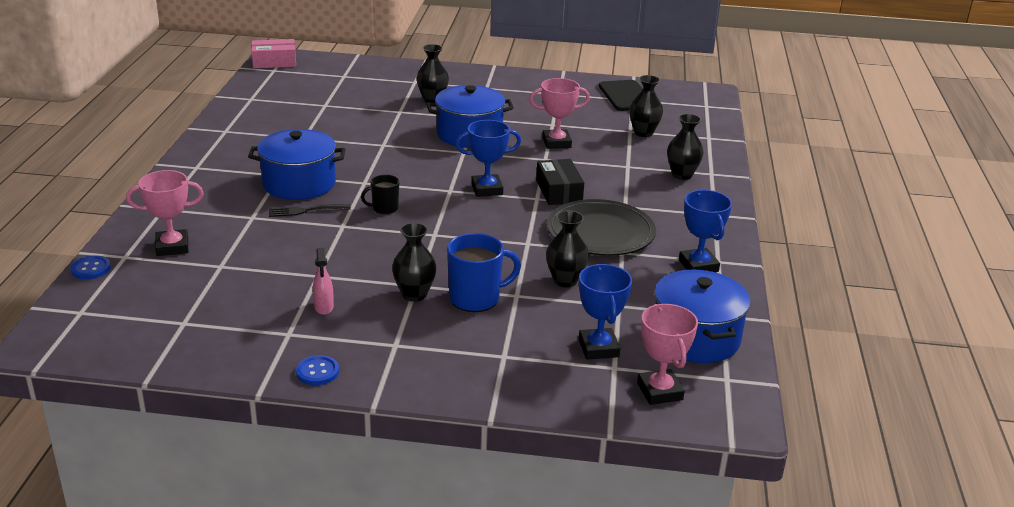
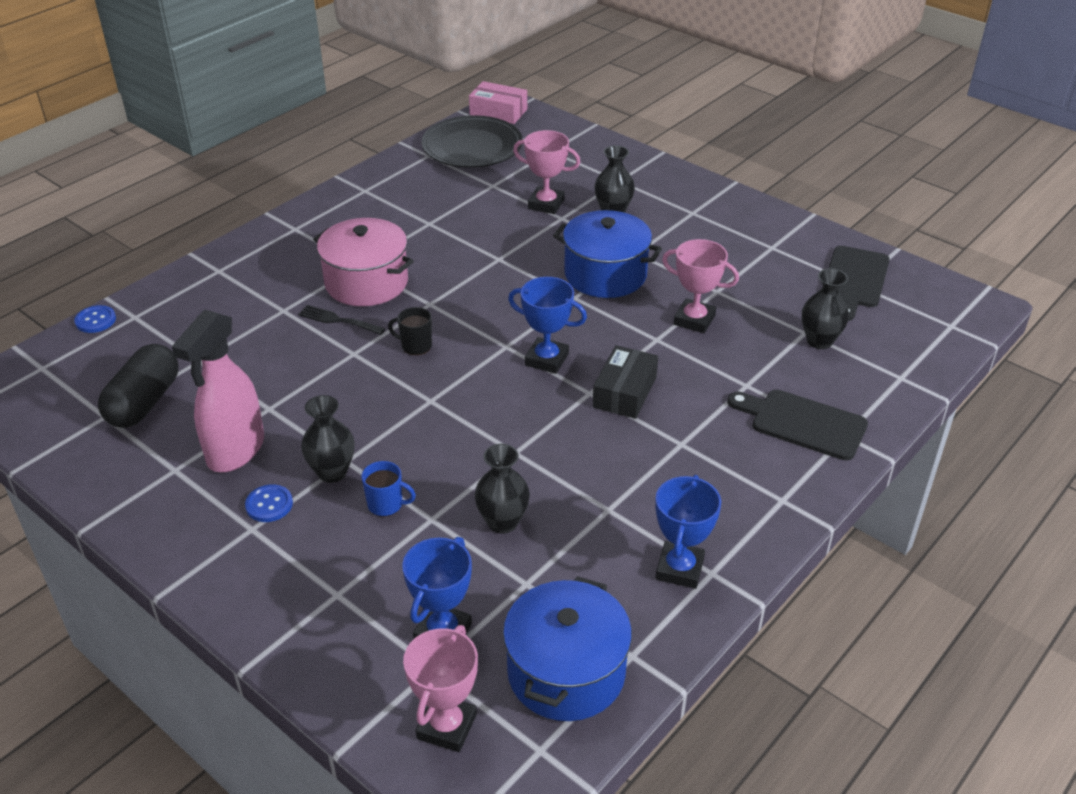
camera: 35 degrees right, 10 degrees up
pink trophy [126,170,204,256] -> pink trophy moved to [513,130,580,214]
blue pot [248,129,346,200] -> pink pot [313,218,414,306]
blue button [296,355,339,385] -> blue button moved to [245,484,293,522]
pink spray bottle [313,248,334,315] -> pink spray bottle [172,309,264,472], size x2.21
blue mug [447,233,521,312] -> blue mug [361,461,416,517], size x0.58
black plate [547,199,656,256] -> black plate moved to [422,115,523,168]
black vase [667,114,704,180] -> black cutting board [727,390,868,460]
none -> black capsule [98,344,179,428]

